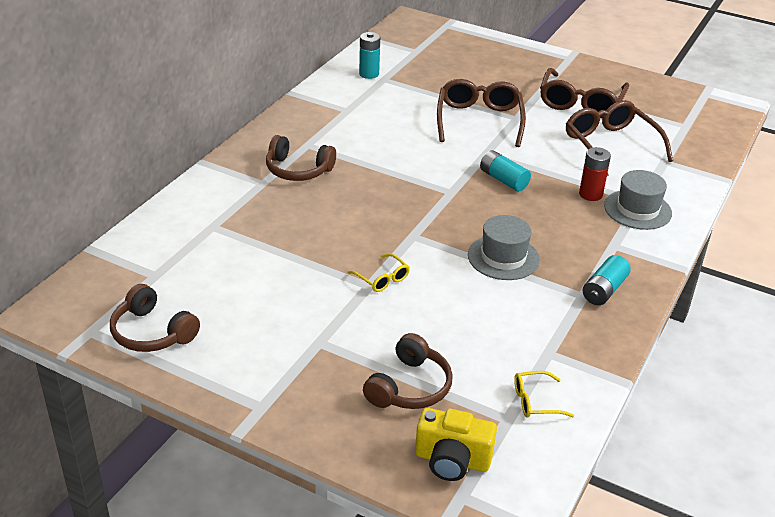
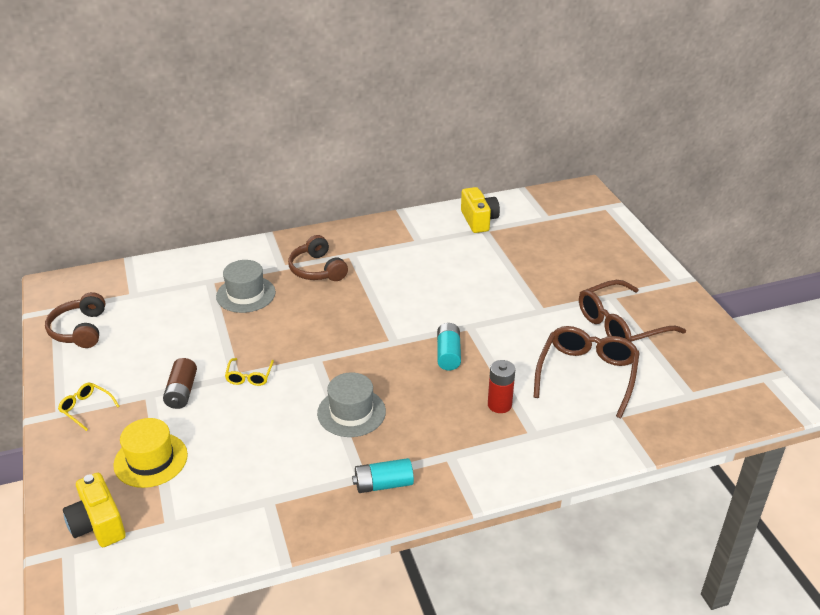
camera: 45 degrees right, 0 degrees up
turquoise battery [359,32,380,79] -> yellow camera [461,187,500,233]
brown headphones [363,333,453,409] -> yellow hat [113,418,188,488]
brown glasses [437,79,526,147] -> none
yellow glasses [514,371,574,418] -> yellow glasses moved to [58,383,120,431]
grey hat [604,170,672,230] -> grey hat moved to [216,260,276,313]
none -> brown battery [163,358,197,409]

